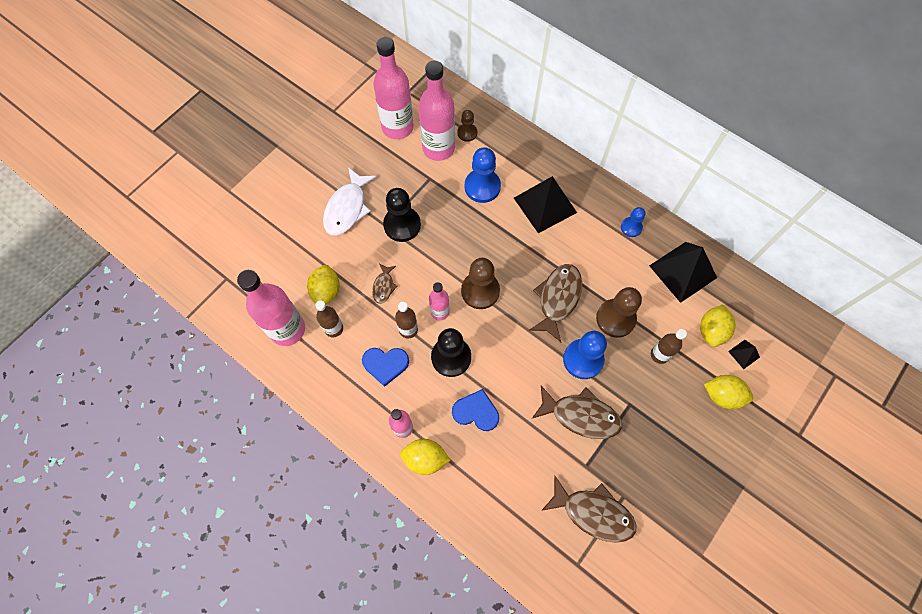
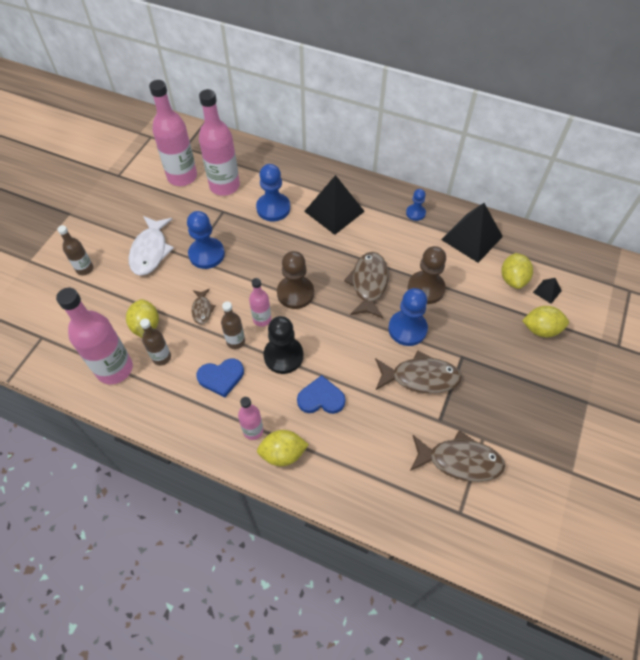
camera: 15 degrees left, 10 degrees down
black pawn [383,188,421,242] -> blue pawn [187,211,225,269]
brown pawn [458,110,477,142] -> none
brown bottle [651,329,687,364] -> brown bottle moved to [57,225,93,275]

